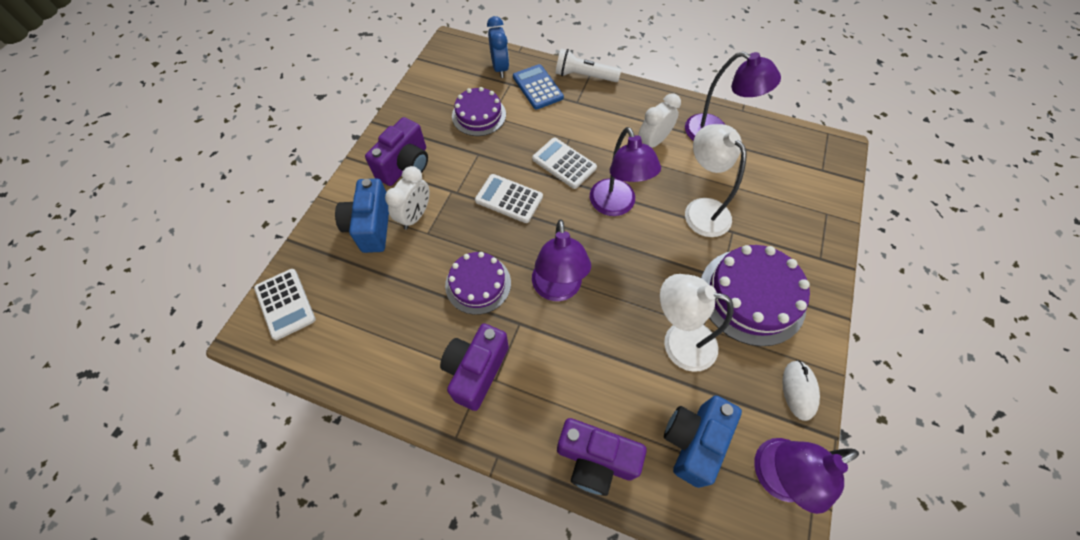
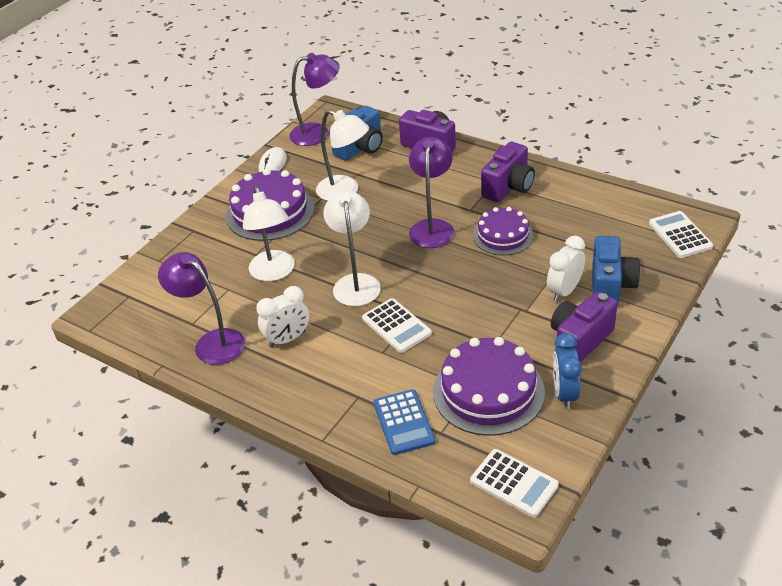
camera: 165 degrees left, 20 degrees down
purple cake [452,87,506,136] -> purple cake [433,337,545,436], size x1.57
white calculator [475,174,543,223] -> white calculator moved to [470,449,559,517]
blue clock [487,16,509,78] -> blue clock moved to [553,333,582,409]
white flashlight [556,49,621,82] -> none
purple lamp [590,127,661,216] -> white lamp [323,190,381,306]

